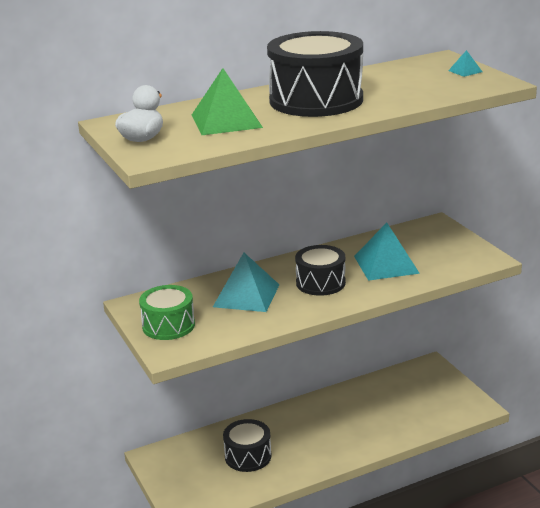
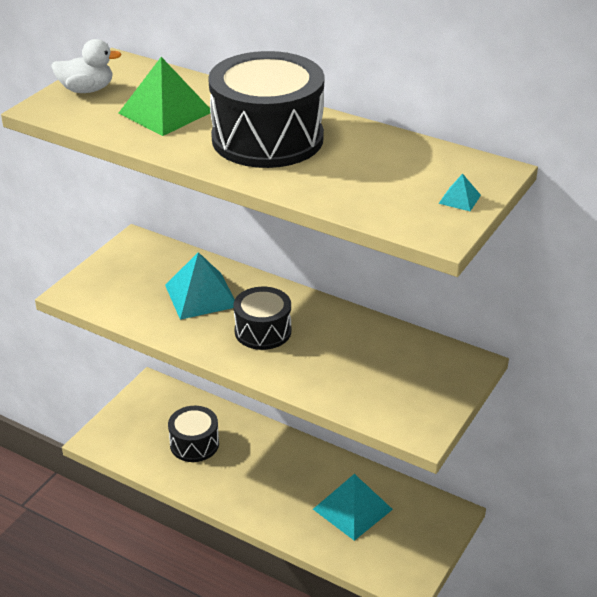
camera: 55 degrees right, 10 degrees up
green drum [139,285,195,340] -> none
turquoise pyramid [354,223,420,281] -> turquoise pyramid moved to [313,474,393,541]

